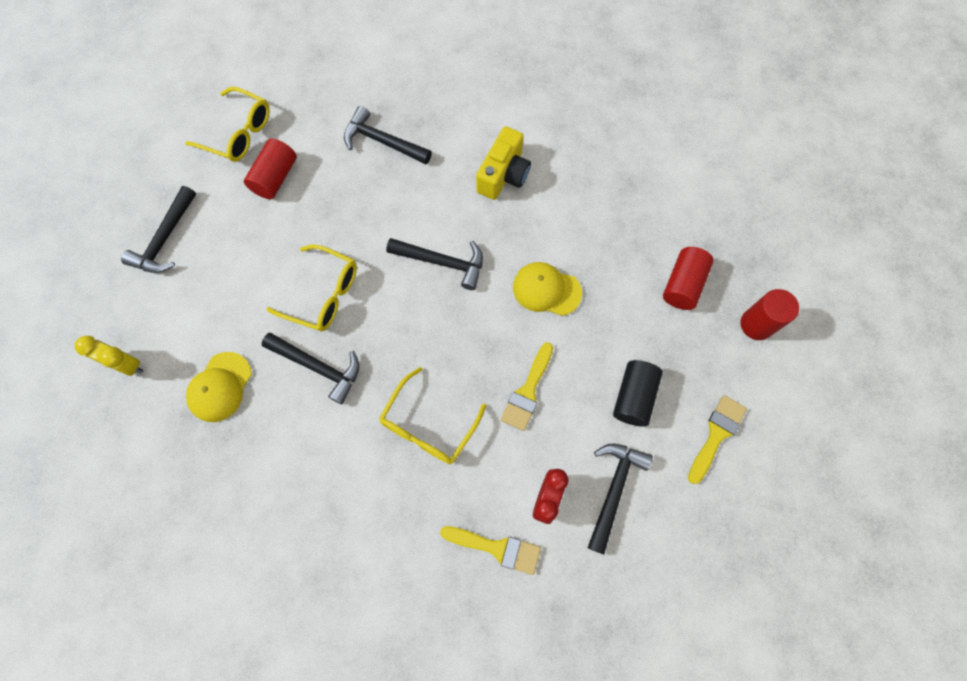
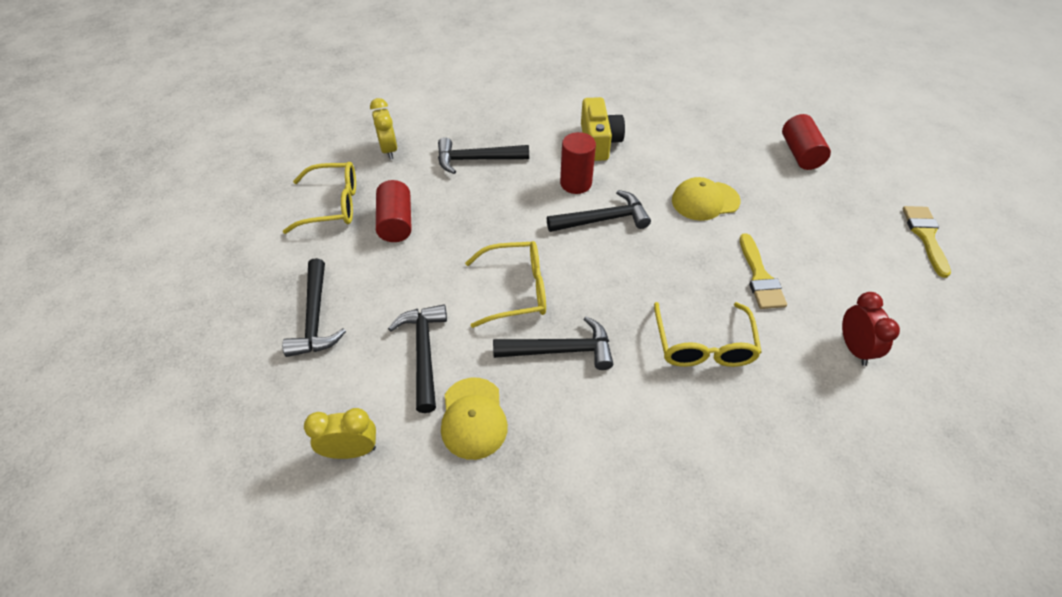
camera: 30 degrees left, 20 degrees down
yellow brush [440,526,541,575] -> none
black hammer [587,444,653,555] -> black hammer moved to [388,305,447,413]
black cylinder [613,360,663,427] -> none
red cylinder [740,289,799,340] -> red cylinder moved to [560,132,596,194]
none -> yellow clock [370,98,398,160]

